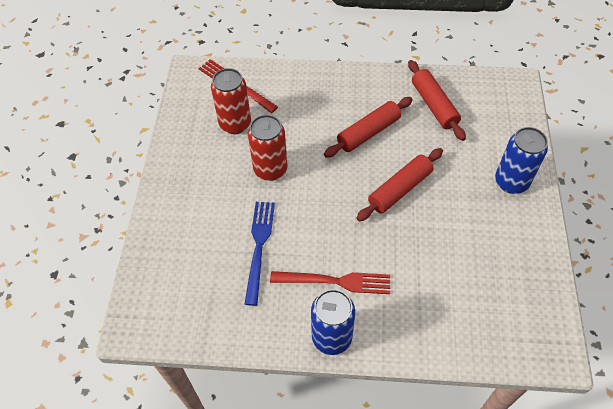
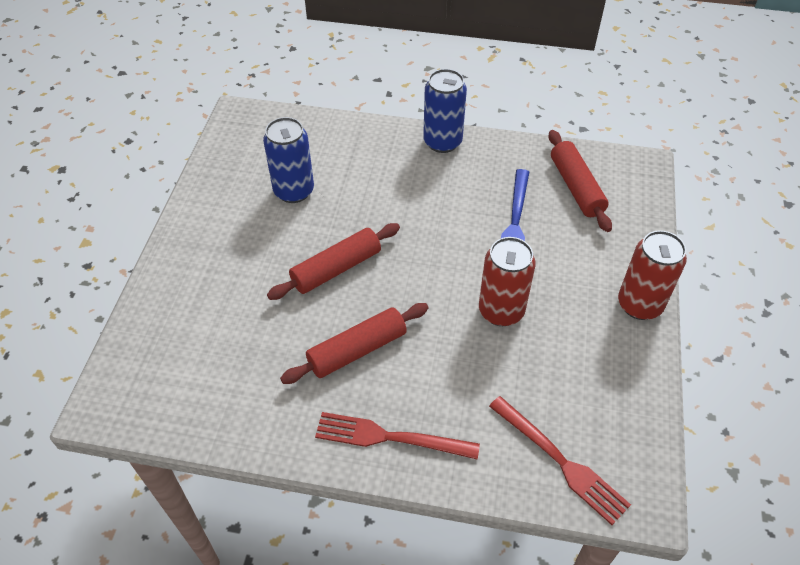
camera: 175 degrees left, 5 degrees down
red can [211,68,251,134] -> red can moved to [618,230,687,320]
red fork [270,271,390,294] -> red fork moved to [315,412,480,460]
red rolling pin [408,60,466,141] -> red rolling pin moved to [548,130,612,232]
blue can [495,127,548,194] -> blue can moved to [263,117,314,203]

